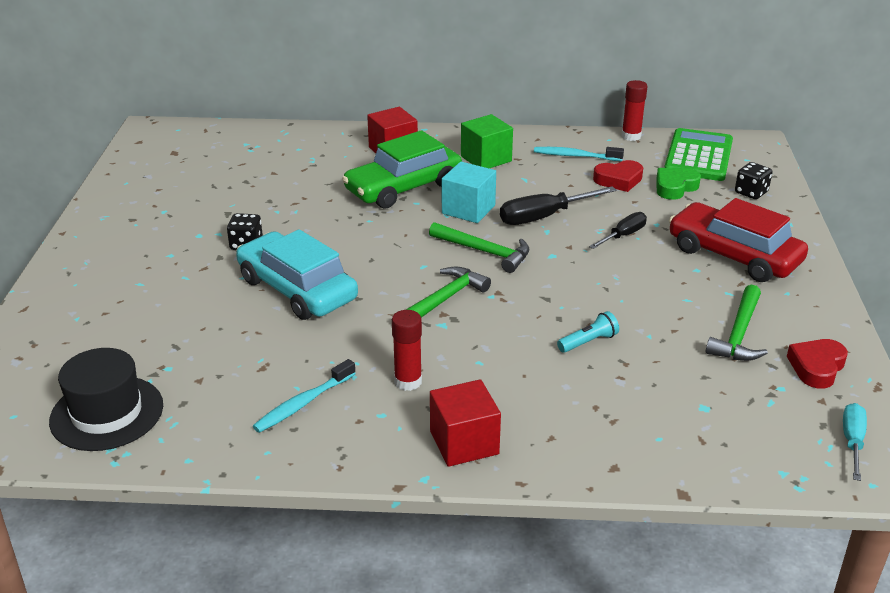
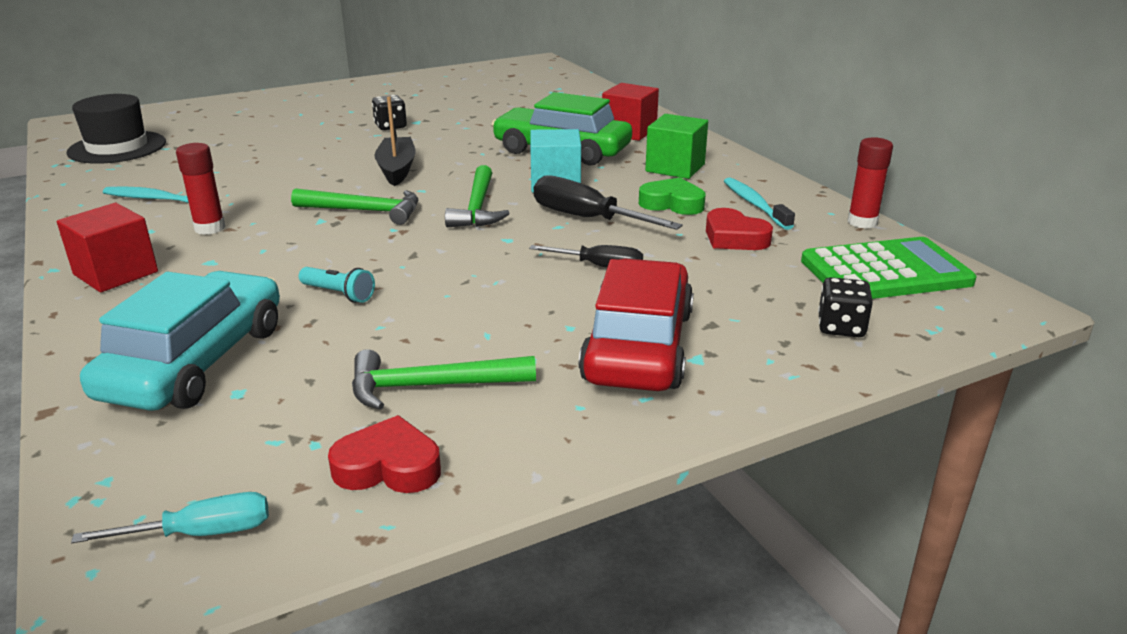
camera: 60 degrees right, 5 degrees down
turquoise car [236,229,358,320] -> turquoise car moved to [80,271,280,411]
green heart [656,168,701,200] -> green heart moved to [639,178,705,215]
none -> black boat [375,96,416,186]

